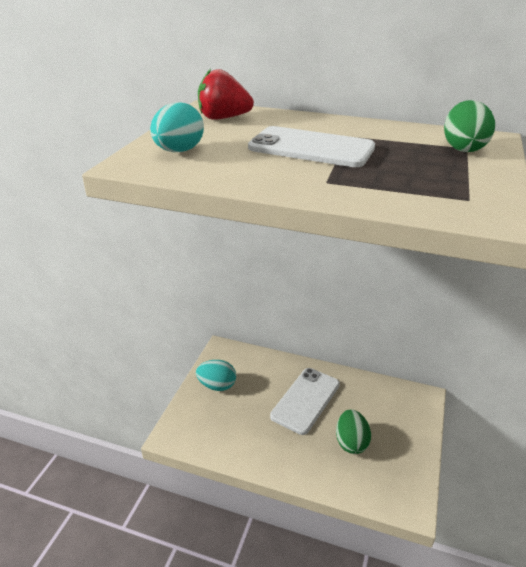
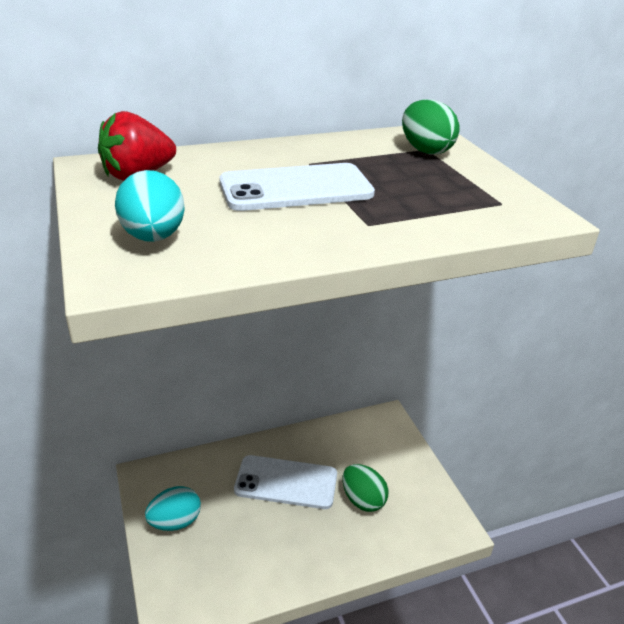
camera: 40 degrees left, 0 degrees up
white phone [270,368,340,435] -> white phone turned 75 degrees counterclockwise [234,455,337,509]

